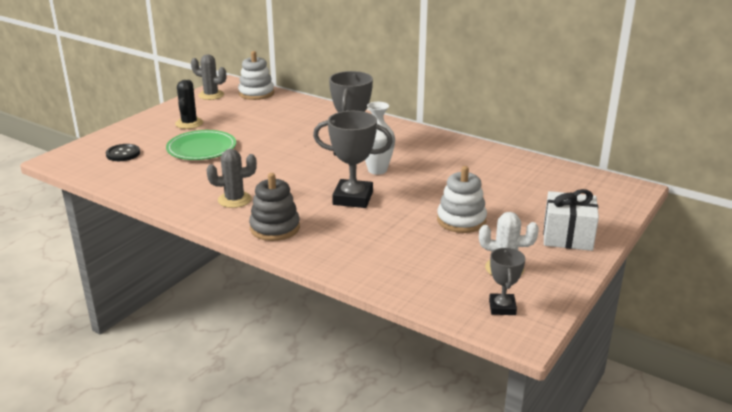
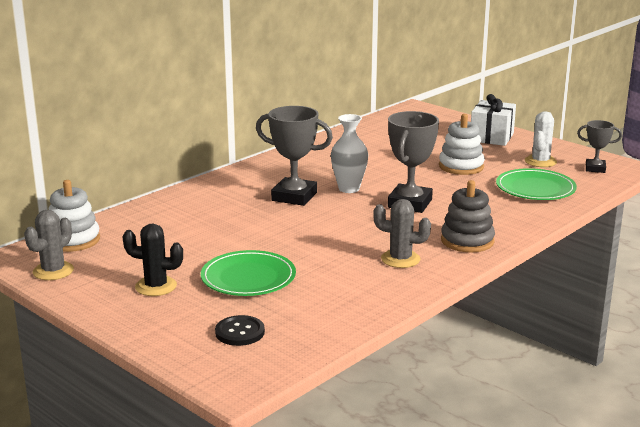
camera: 80 degrees left, 5 degrees down
grey cactus [207,149,257,208] -> grey cactus turned 75 degrees counterclockwise [373,199,431,268]
none -> green plate [496,168,577,200]

